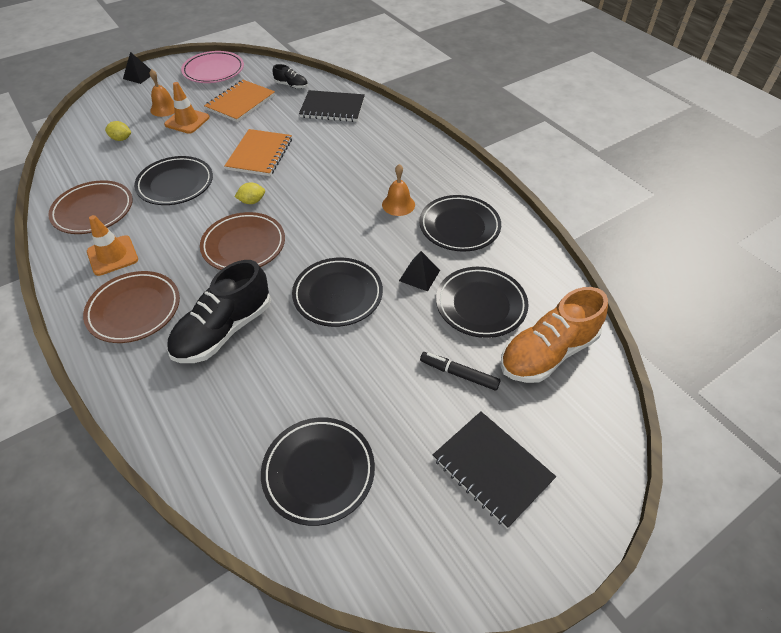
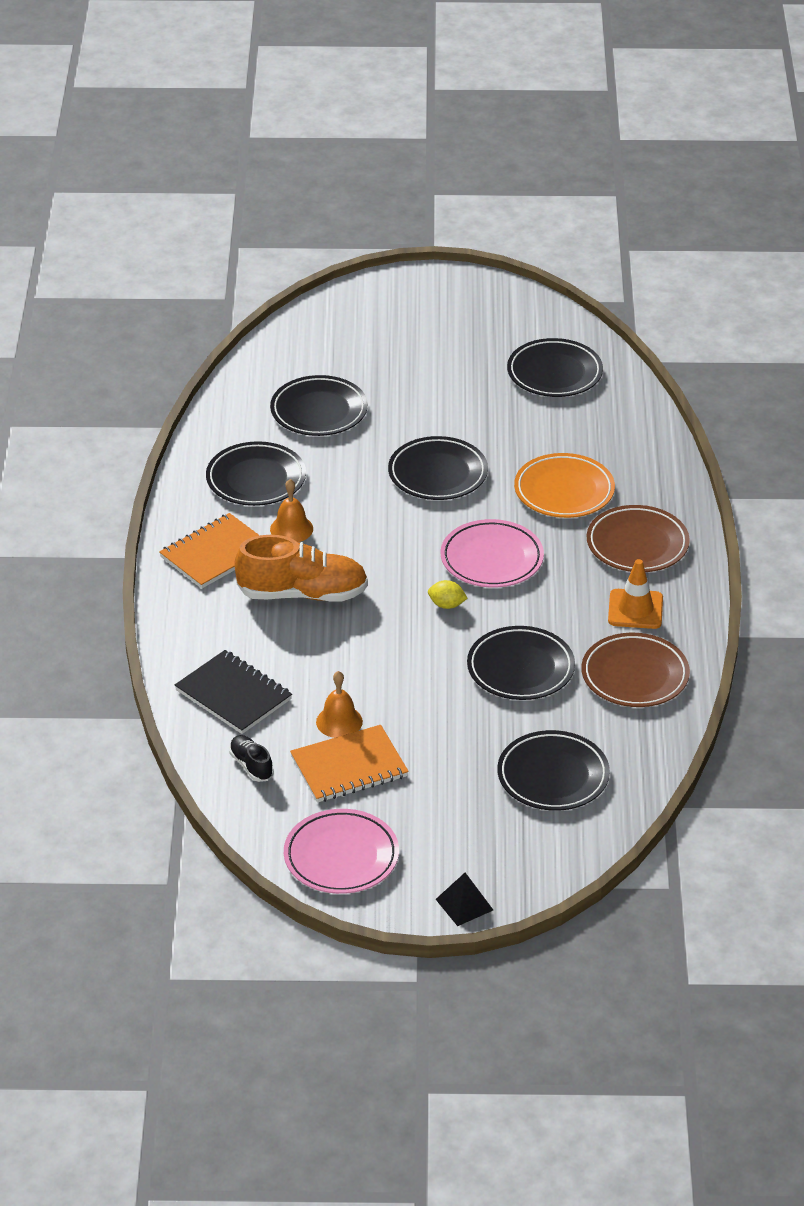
camera: 145 degrees left, 10 degrees down
yellow lemon [105,121,131,141] -> black plate [497,730,610,811]
orange bell [150,69,175,117] -> orange bell moved to [316,671,363,738]
orange traffic cone [164,82,210,134] -> none
black shoe [167,260,271,363] -> orange plate [514,453,615,518]
brown plate [200,212,285,270] -> pink plate [441,519,544,588]
orange notebook [224,129,292,176] -> orange notebook moved to [159,513,260,589]
black pyramid [399,251,440,292] -> none
black marker [420,352,501,391] -> none
black notebook [433,412,556,529] -> none
orange shoe [500,287,608,383] -> orange shoe moved to [235,535,368,602]

